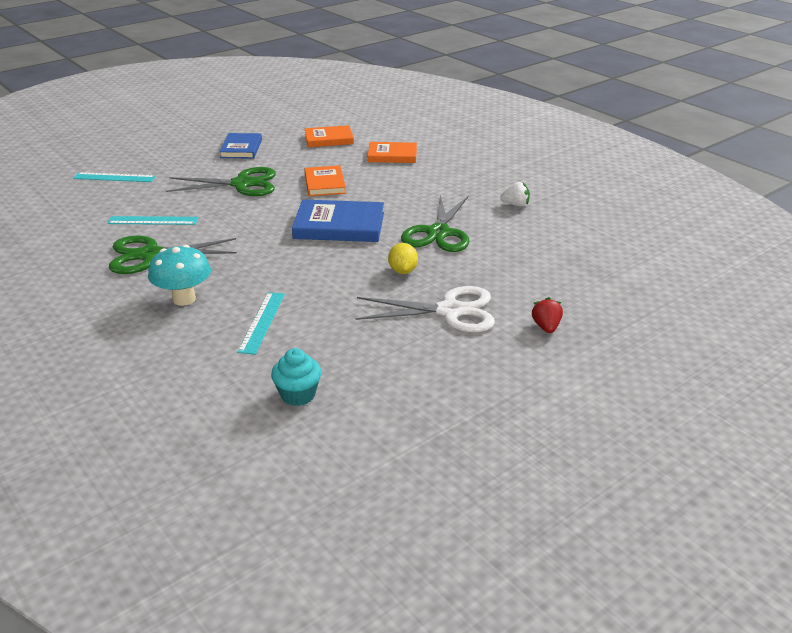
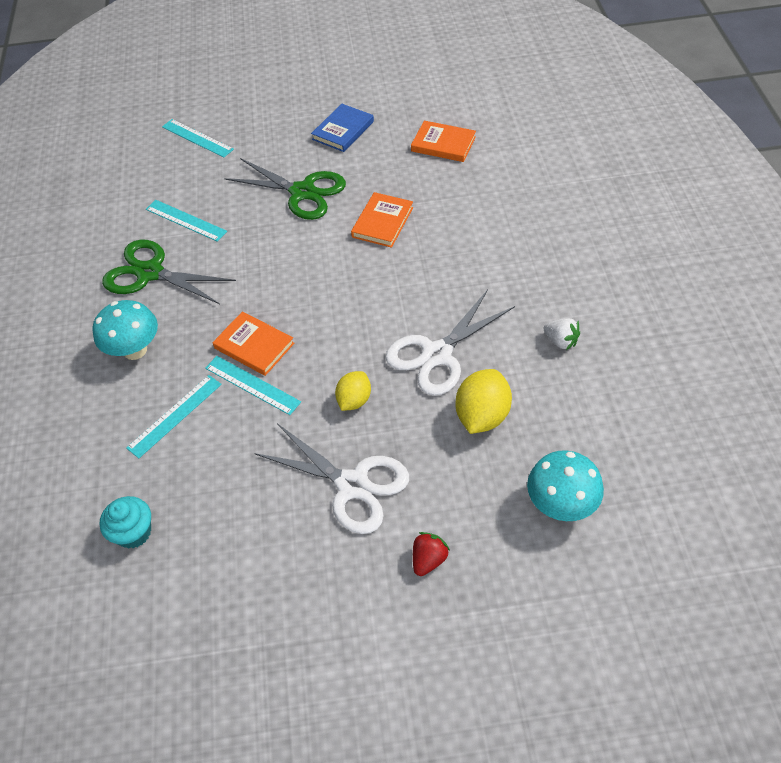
camera: 35 degrees right, 20 degrees up
blue book [292,200,384,242] -> none
orange book [368,142,417,163] -> orange book moved to [213,311,294,376]
green scissors [401,195,470,252] -> white scissors [386,290,515,396]
none -> turquoise ruler [205,356,301,415]
none -> yellow lemon [456,369,512,434]
none -> turquoise mushroom [527,450,604,521]

